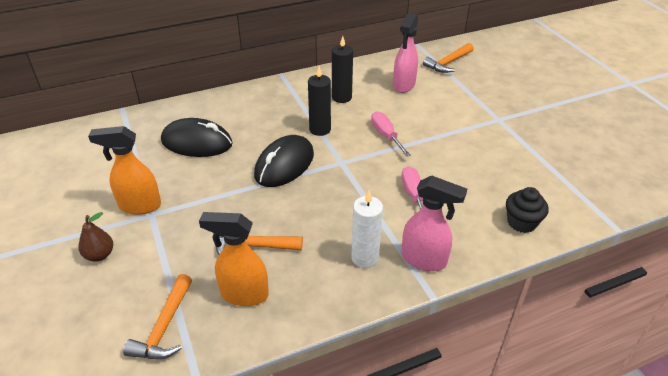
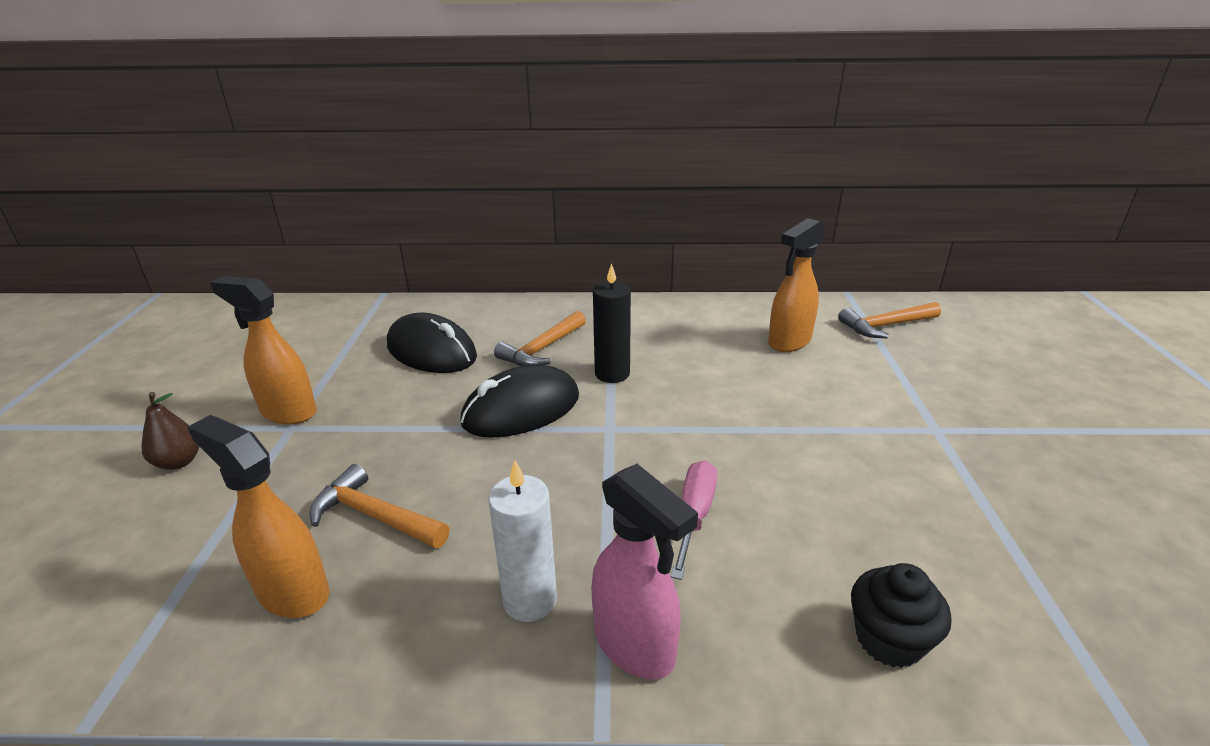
camera: 25 degrees right, 10 degrees down
orange hammer [123,274,192,359] -> orange hammer moved to [494,311,586,366]
black candle [332,36,353,103] -> none
pink screwdriver [371,111,411,157] -> none
pink spray bottle [393,13,418,93] -> orange spray bottle [768,218,825,352]

